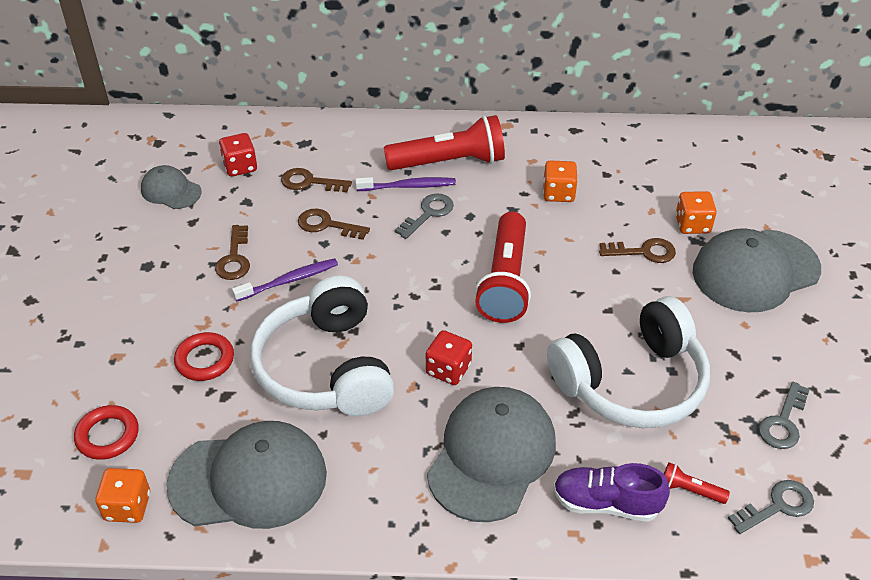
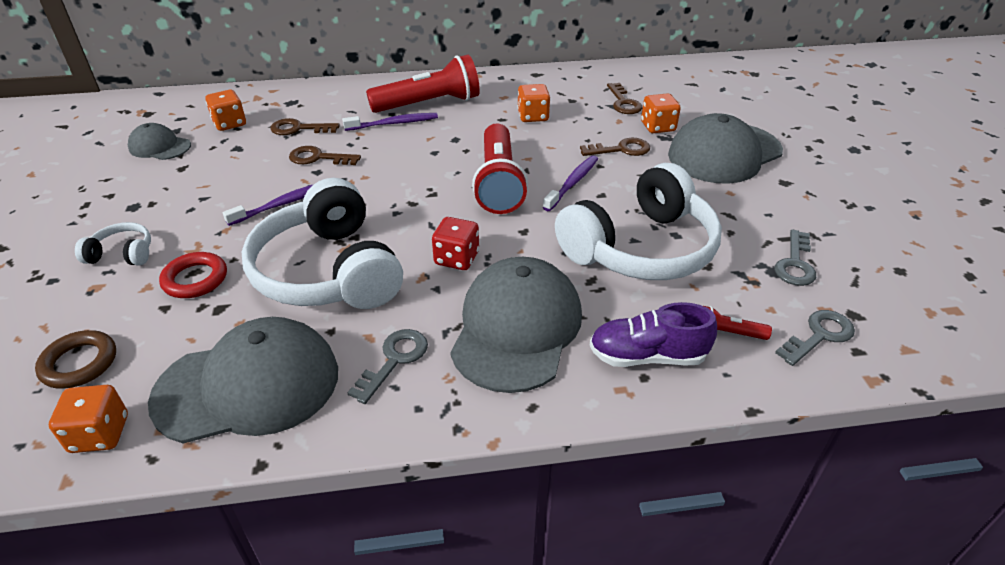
camera: 10 degrees left, 5 degrees down
red ring [74,405,139,460] -> brown ring [35,330,116,389]
brown key [215,225,250,280] -> brown key moved to [607,83,642,114]
red dice [219,133,257,177] -> orange dice [205,90,246,131]
grey key [395,194,454,239] -> grey key moved to [347,329,428,404]
none -> white headphones [75,222,151,265]
none -> purple toothbrush [543,155,598,211]

